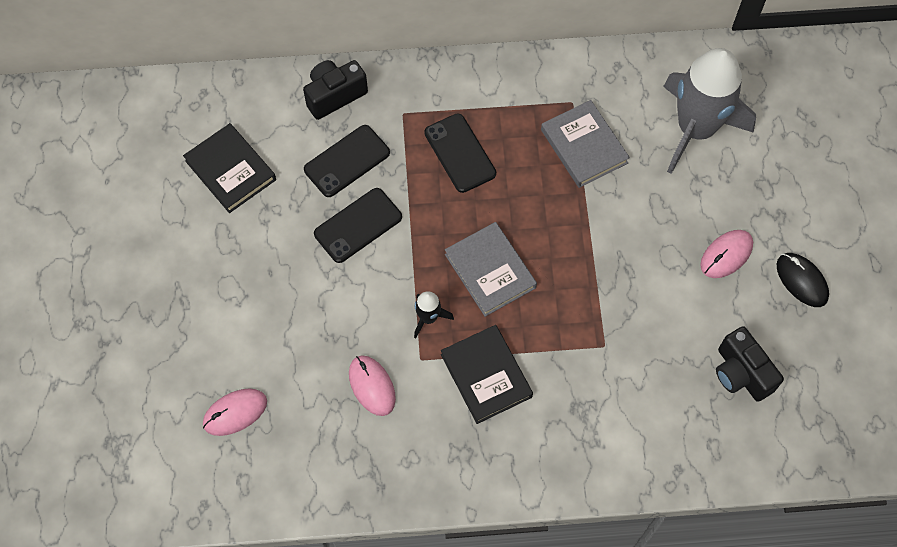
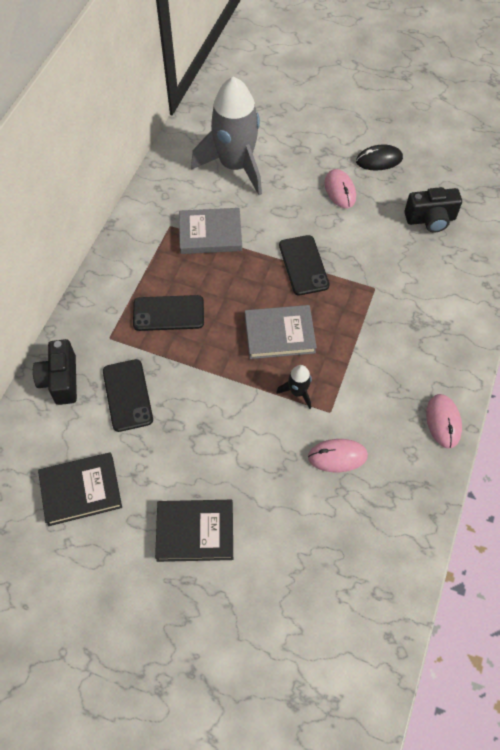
camera: 65 degrees left, 5 degrees down
pink mouse [203,388,267,436] -> pink mouse moved to [426,394,462,449]
black phone [314,188,402,263] -> black phone moved to [279,235,330,295]
black book [441,325,533,424] -> black book moved to [155,500,233,562]

